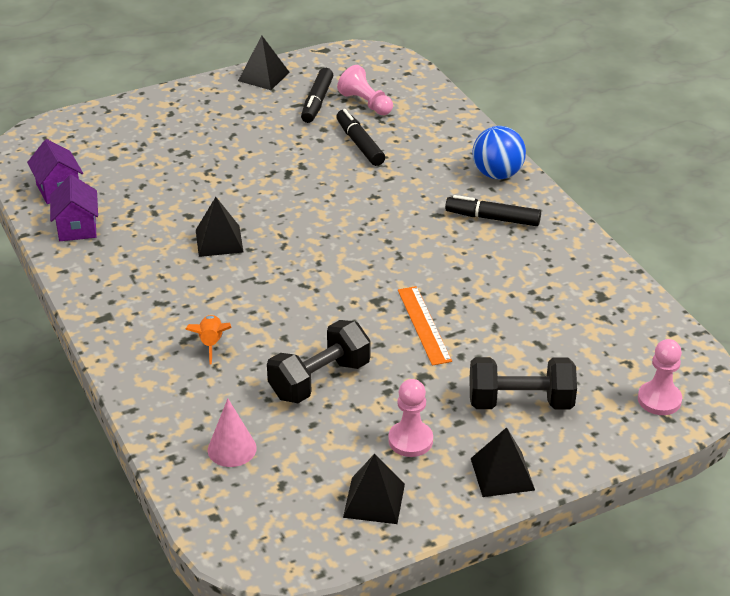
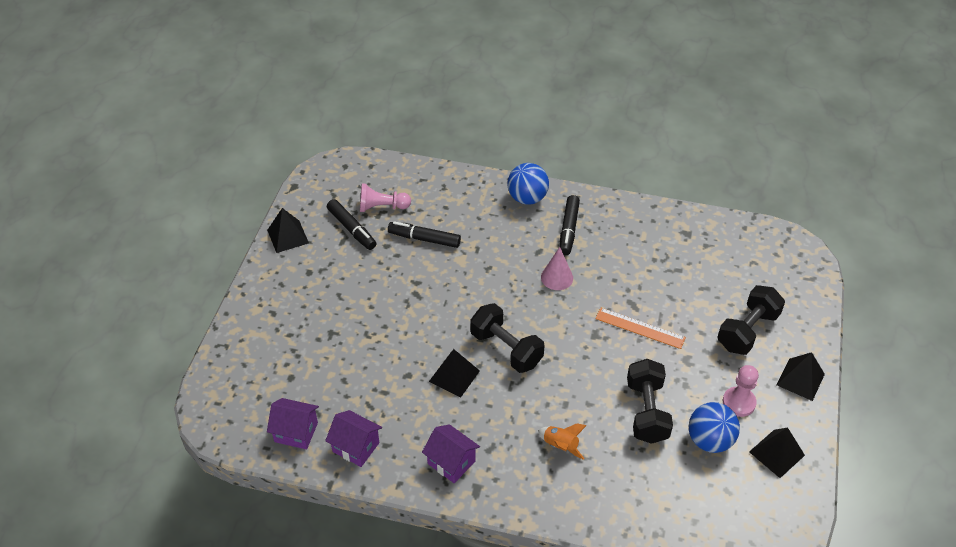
camera: 50 degrees left, 10 degrees up
pink cone [208,398,257,467] -> pink cone moved to [541,247,573,290]
black marker [445,195,541,226] -> black marker turned 45 degrees counterclockwise [560,195,580,255]
pink pawn [638,339,682,415] -> none
none -> purple house [422,424,480,483]
none -> black dumbbell [470,303,545,373]
none -> blue ball [689,402,740,453]

